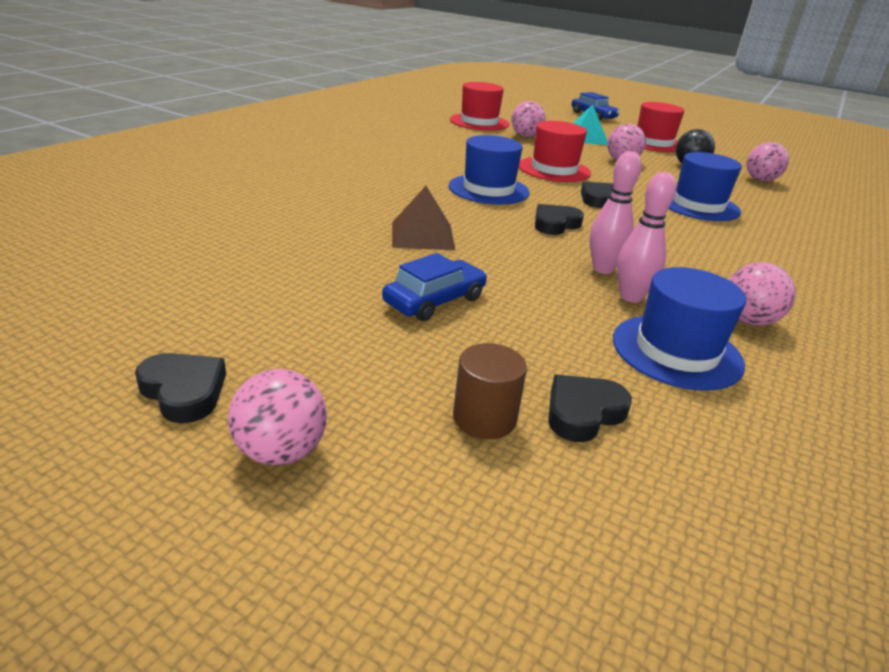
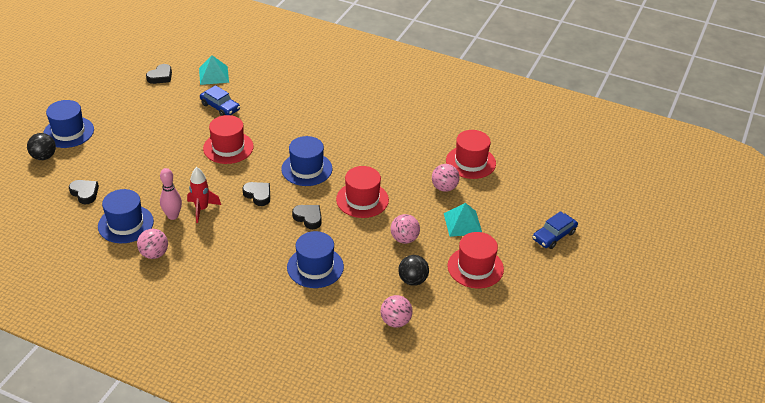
camera: 85 degrees right, 10 degrees up
black heart [135,353,226,423] -> black heart moved to [146,64,172,84]
pink ball [228,369,327,465] -> blue hat [43,100,94,148]
blue car [382,253,487,321] -> blue car moved to [200,85,240,116]
brown pyramid [392,186,455,250] -> red hat [203,115,254,164]
brown cylinder [453,343,527,439] -> none
pink bowling pin [590,151,642,274] -> red rocket [187,167,221,223]
none -> black ball [27,133,56,160]
none -> turquoise pyramid [199,55,229,85]

